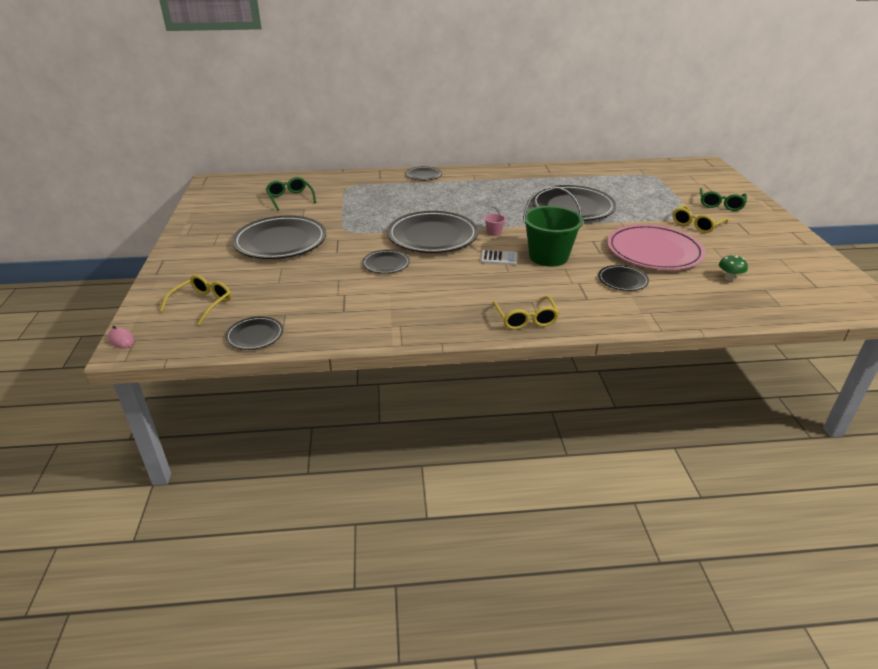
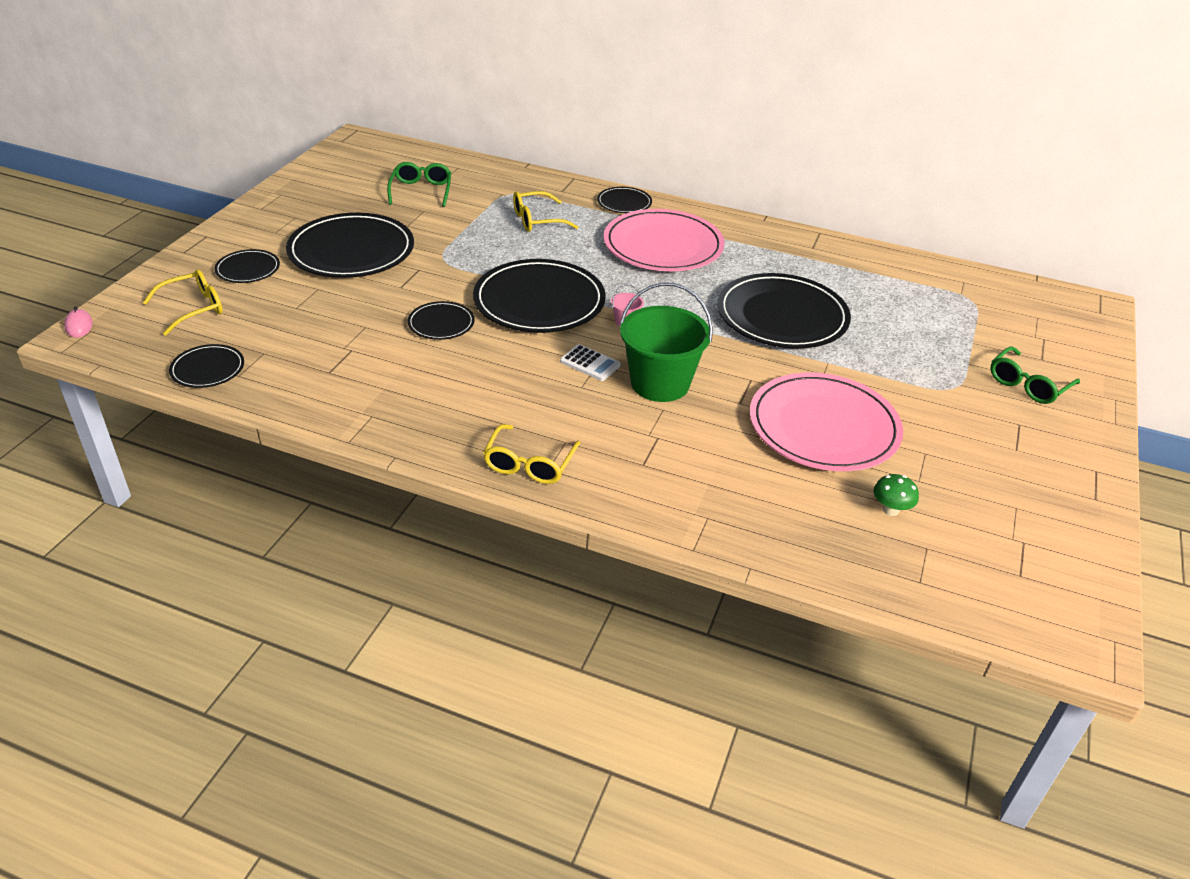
camera: 25 degrees right, 5 degrees up
black plate [598,265,649,291] -> black plate moved to [214,249,280,283]
yellow glasses [672,205,728,233] -> yellow glasses moved to [513,191,578,232]
none -> pink plate [604,209,725,271]

